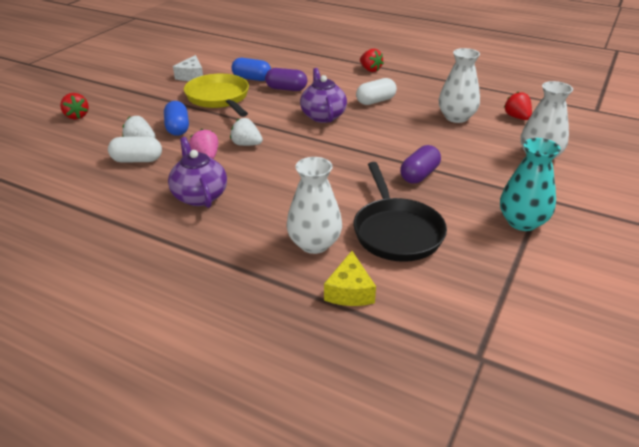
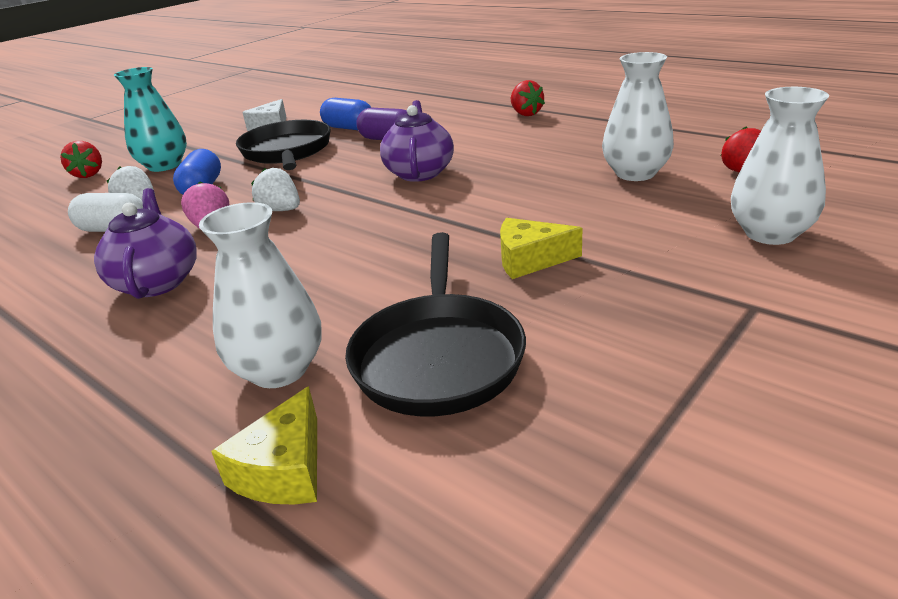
camera: 15 degrees right, 5 degrees down
yellow pan [184,74,249,117] -> black pan [236,120,331,170]
white capsule [356,78,397,105] -> none
purple capsule [400,145,441,184] -> yellow cheese [500,218,582,279]
turquoise vase [500,138,561,231] -> turquoise vase moved to [114,67,187,172]

